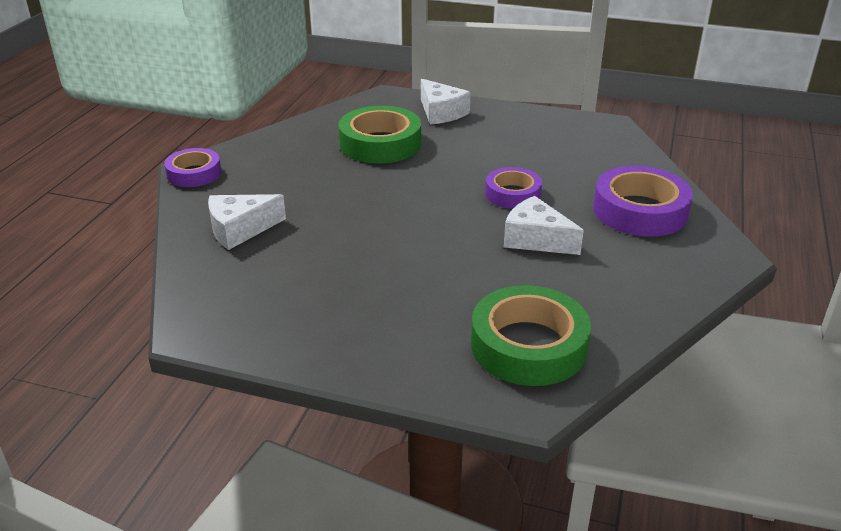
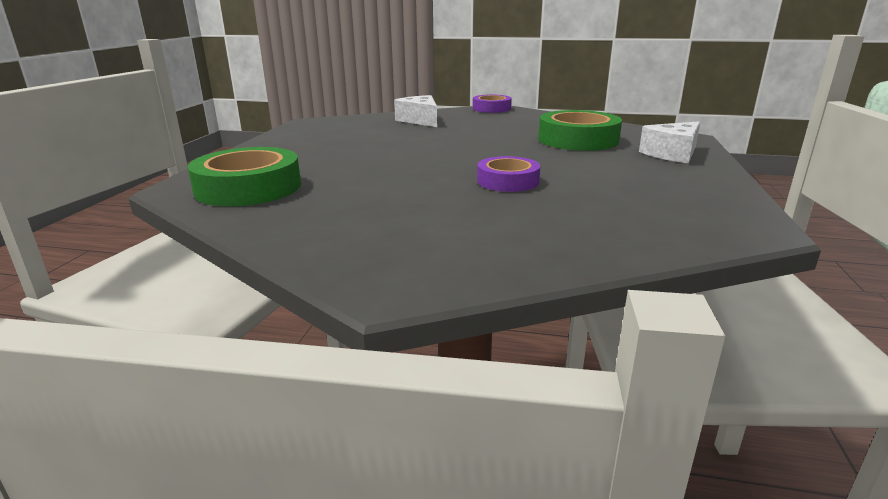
camera: 85 degrees right, 10 degrees down
white cheese [504,196,584,255] -> none
purple tape [593,166,693,237] -> none

